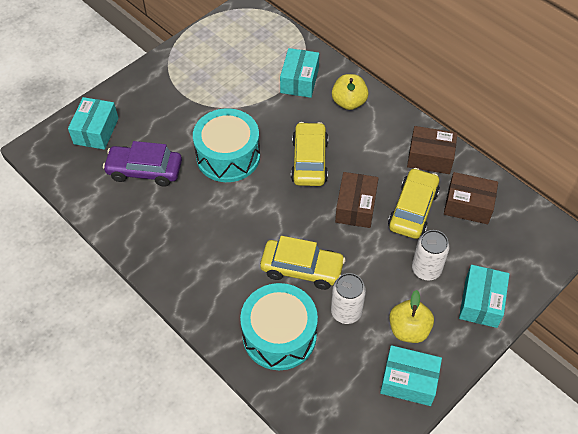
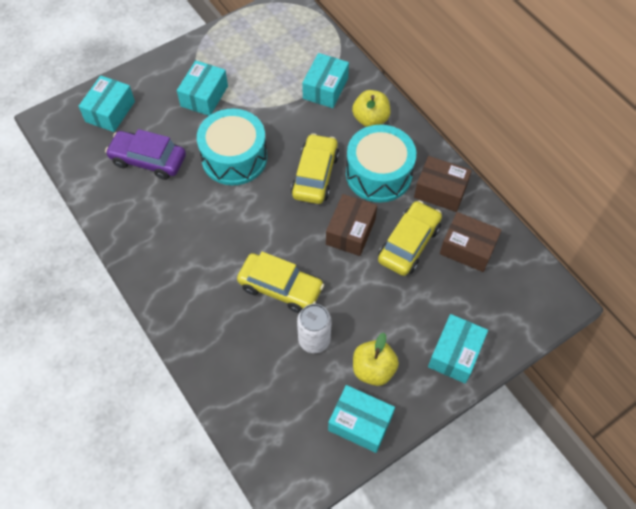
camera: 10 degrees right, 5 degrees up
turquoise drum [240,283,318,370] -> turquoise drum moved to [346,125,416,203]
white can [412,230,450,281] -> none
none -> turquoise box [177,60,228,116]

